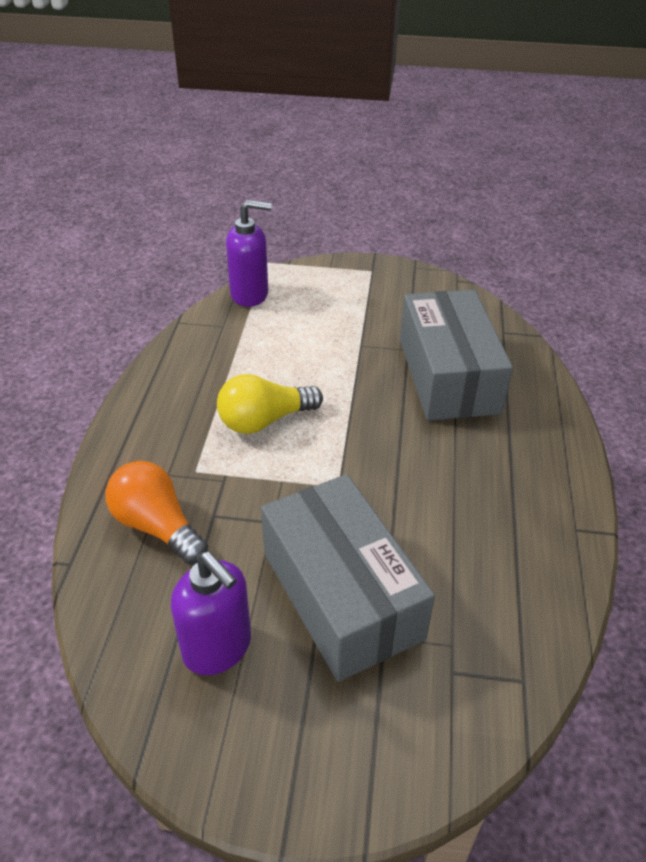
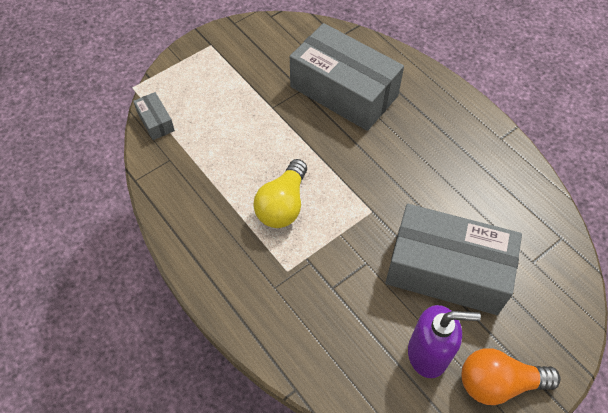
camera: 45 degrees left, 15 degrees up
orange light bulb [105,461,208,564] -> orange light bulb moved to [462,348,561,405]
purple soap dispenser [226,200,272,307] -> grey box [133,92,175,140]

